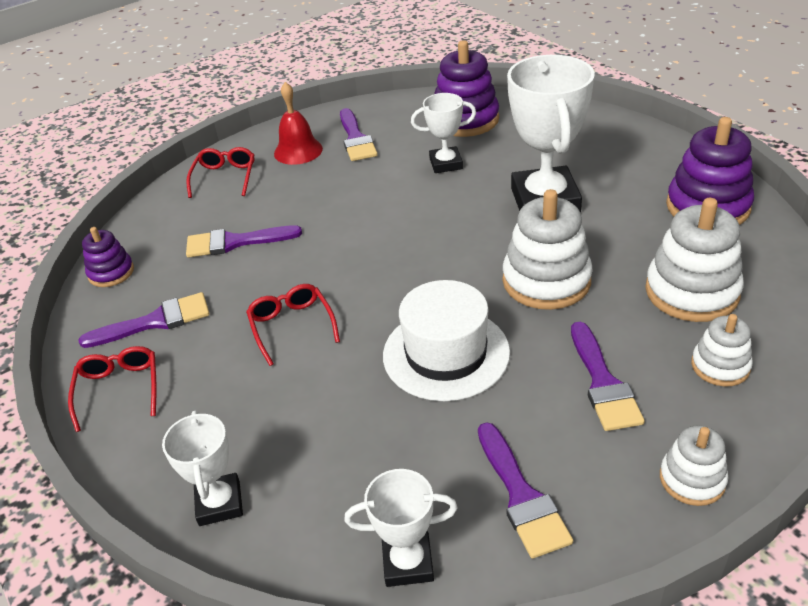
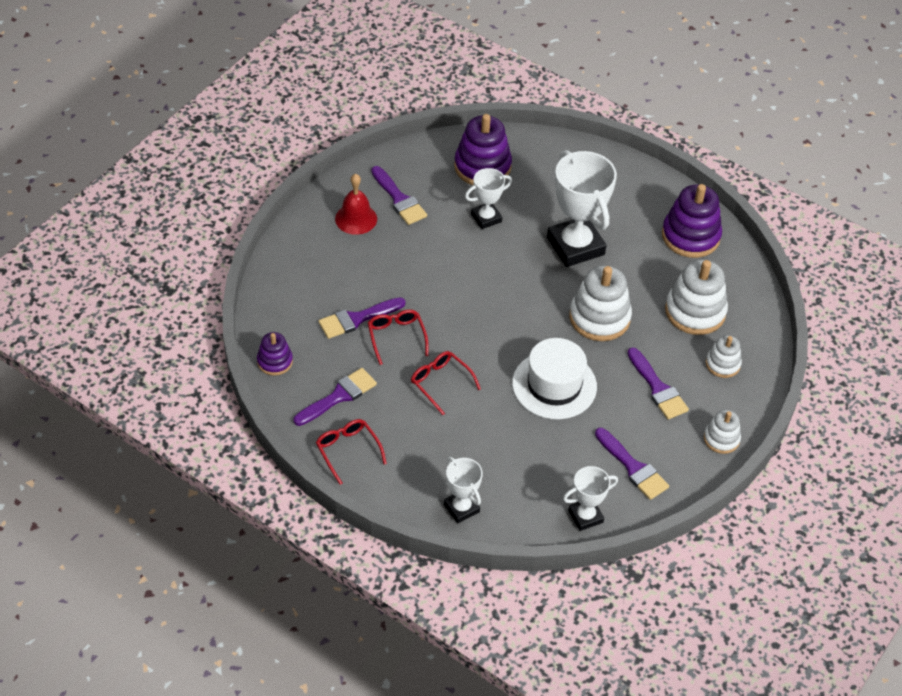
camera: 25 degrees left, 10 degrees up
red glasses [186,147,254,198] -> red glasses moved to [368,310,429,365]

